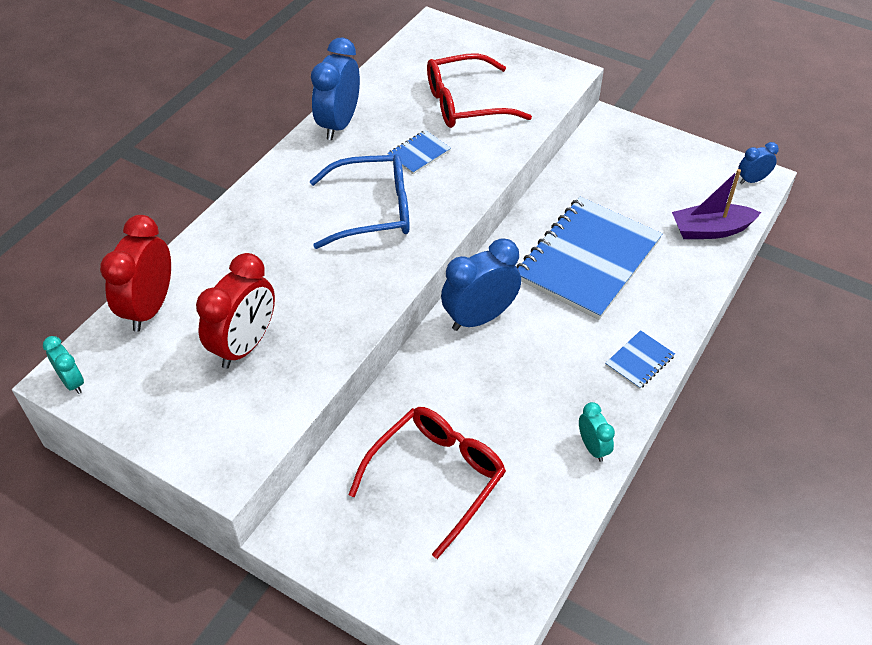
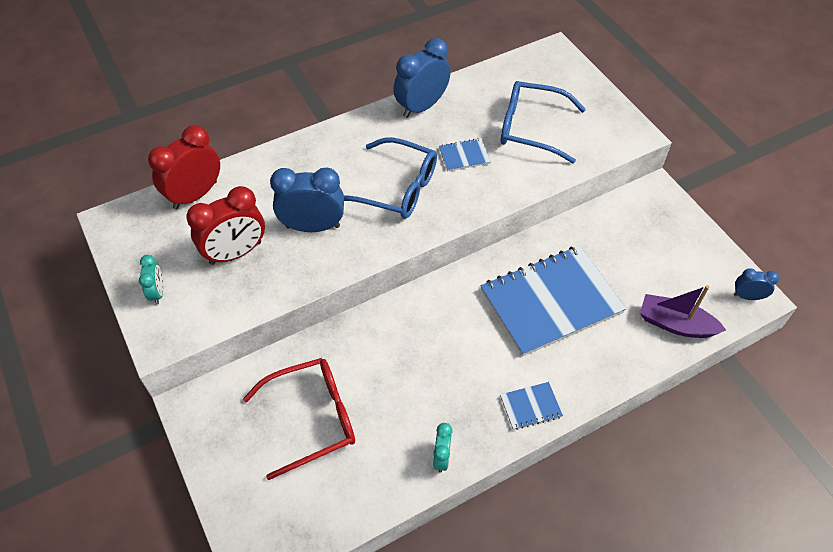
camera: 30 degrees right, 5 degrees up
turquoise clock [43,336,84,394] -> turquoise clock moved to [139,255,164,305]
red glasses [427,53,532,128] -> blue glasses [501,81,586,163]
blue clock [441,238,521,331] -> blue clock moved to [270,168,344,232]

